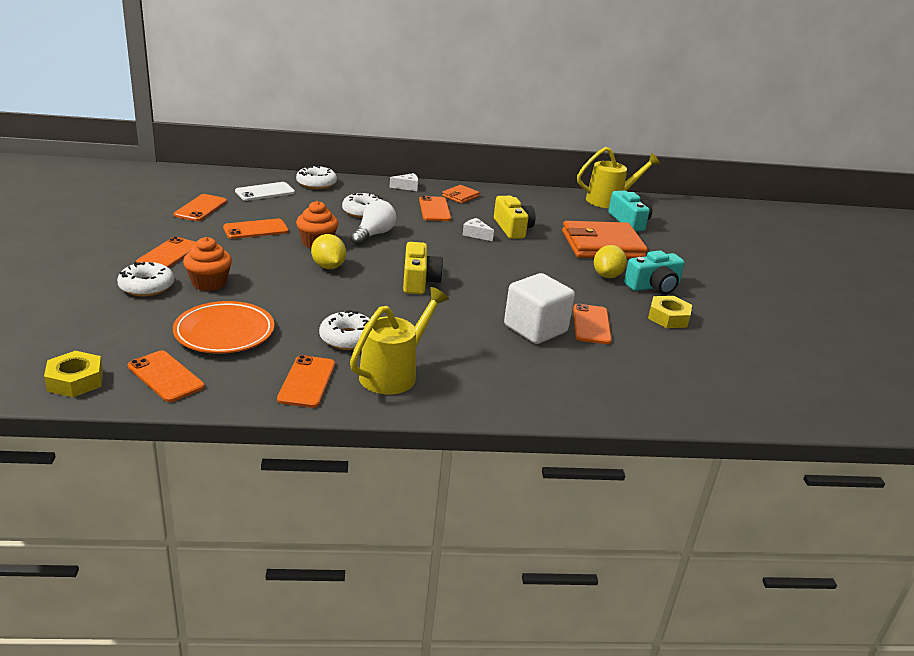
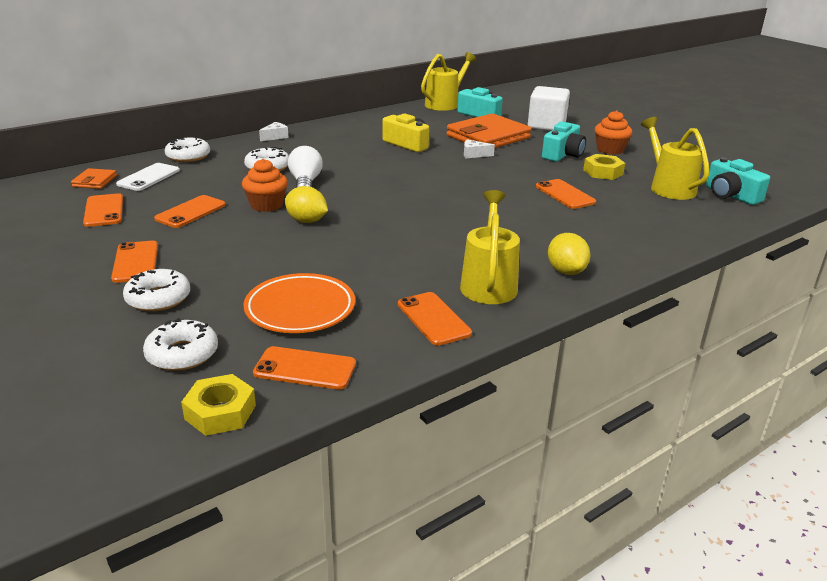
camera: 30 degrees left, 0 degrees up
orange cupcake [183,237,232,291] -> orange cupcake moved to [595,110,632,155]
white donut [319,310,370,350] -> white donut moved to [143,318,218,371]
yellow camera [403,242,443,294] -> none
orange phone [419,196,451,221] -> none
orange wallet [442,185,480,204] -> orange wallet moved to [71,168,117,189]
white cheese [463,218,494,241] -> white cheese moved to [464,140,495,158]
white cube [504,273,575,344] -> white cube moved to [528,86,570,131]
yellow lemon [594,245,627,278] -> yellow lemon moved to [548,233,591,275]
none -> yellow watering can [641,117,709,200]
none -> turquoise camera [706,157,770,205]

